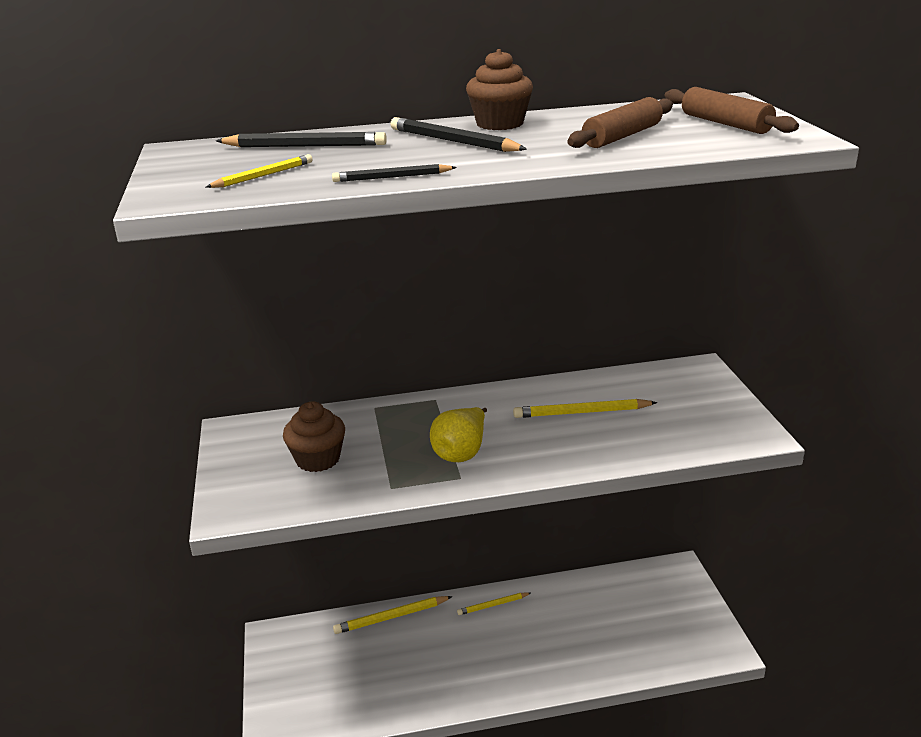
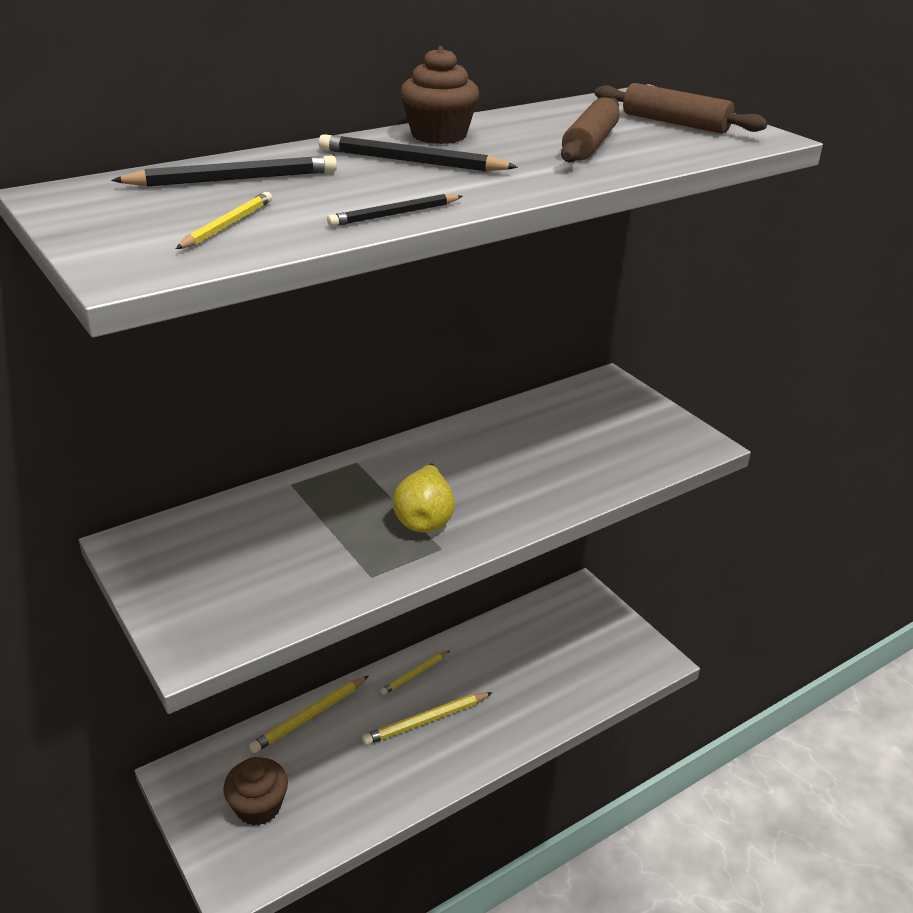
camera: 25 degrees left, 5 degrees up
brown cupcake [283,401,345,472] -> brown cupcake moved to [223,757,288,826]
yellow pencil [513,399,657,418] -> yellow pencil moved to [362,692,493,745]

